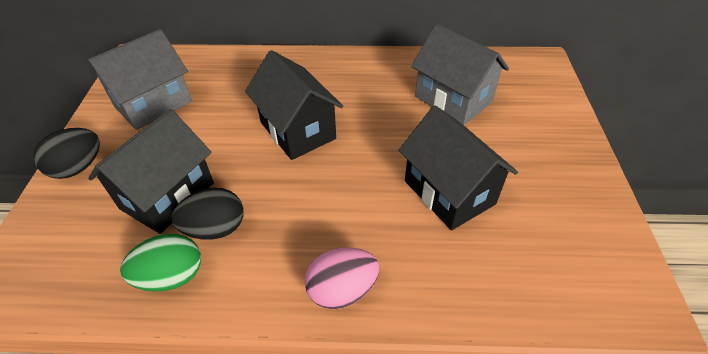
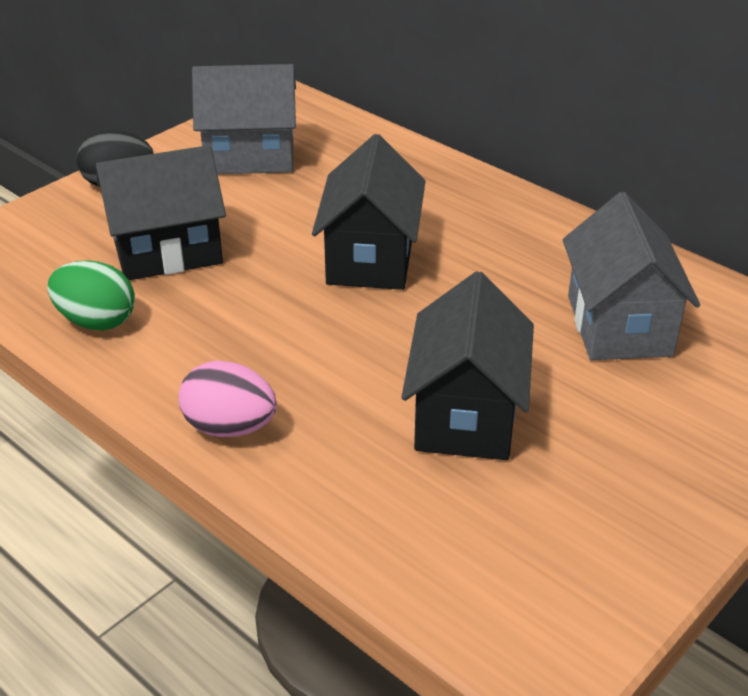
camera: 40 degrees right, 10 degrees down
black egg [172,188,244,240] -> none

